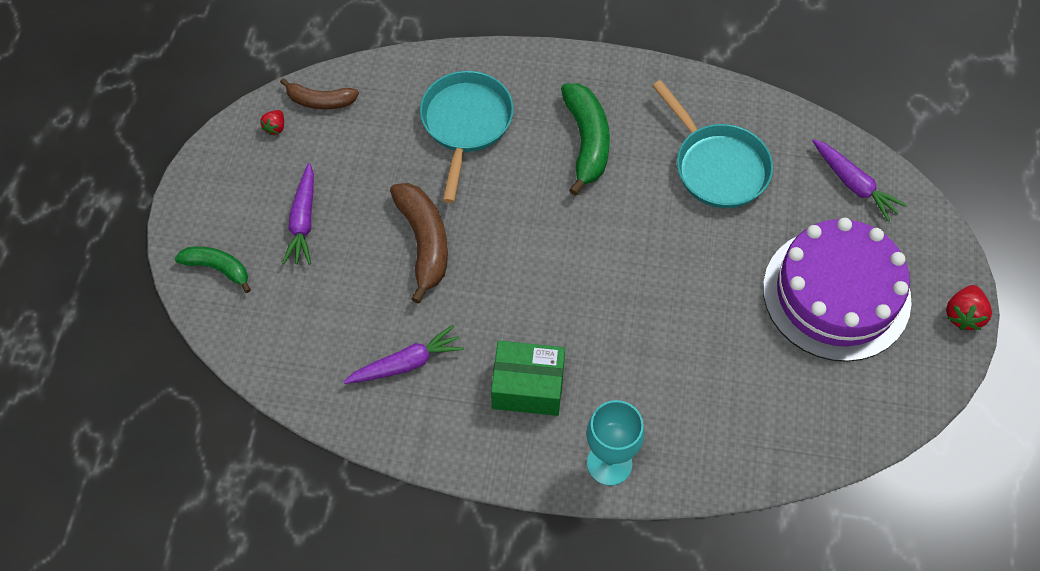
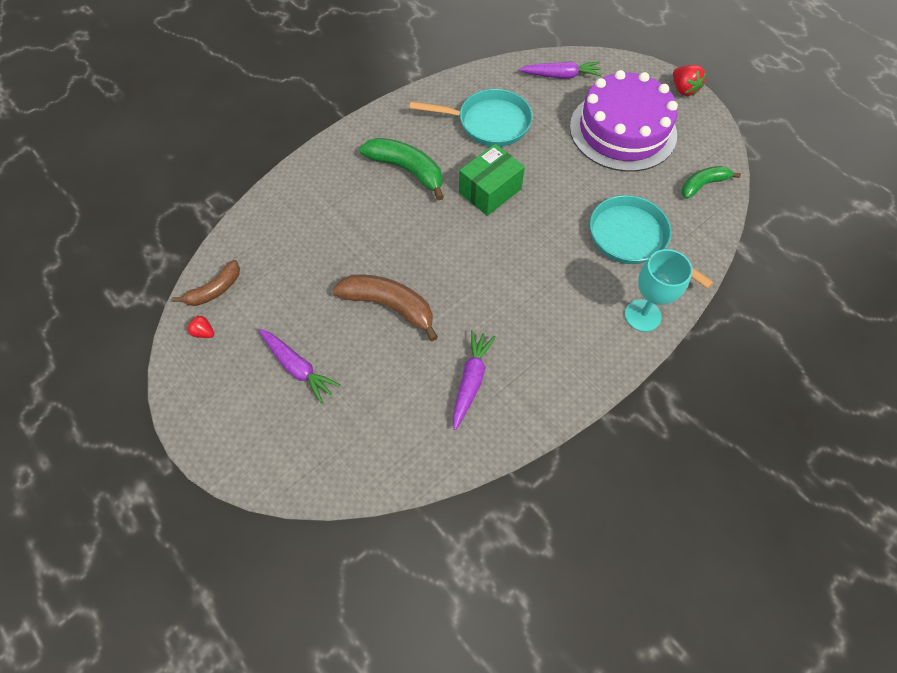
camera: 50 degrees left, 0 degrees up
green banana [175,246,251,293] -> green banana moved to [682,166,741,199]
red strawberry [260,110,284,135] -> red strawberry turned 150 degrees clockwise [187,315,214,338]
turquoise pan [420,71,514,203] -> turquoise pan moved to [590,195,714,289]
green box [491,341,565,416] -> green box moved to [459,144,525,216]

